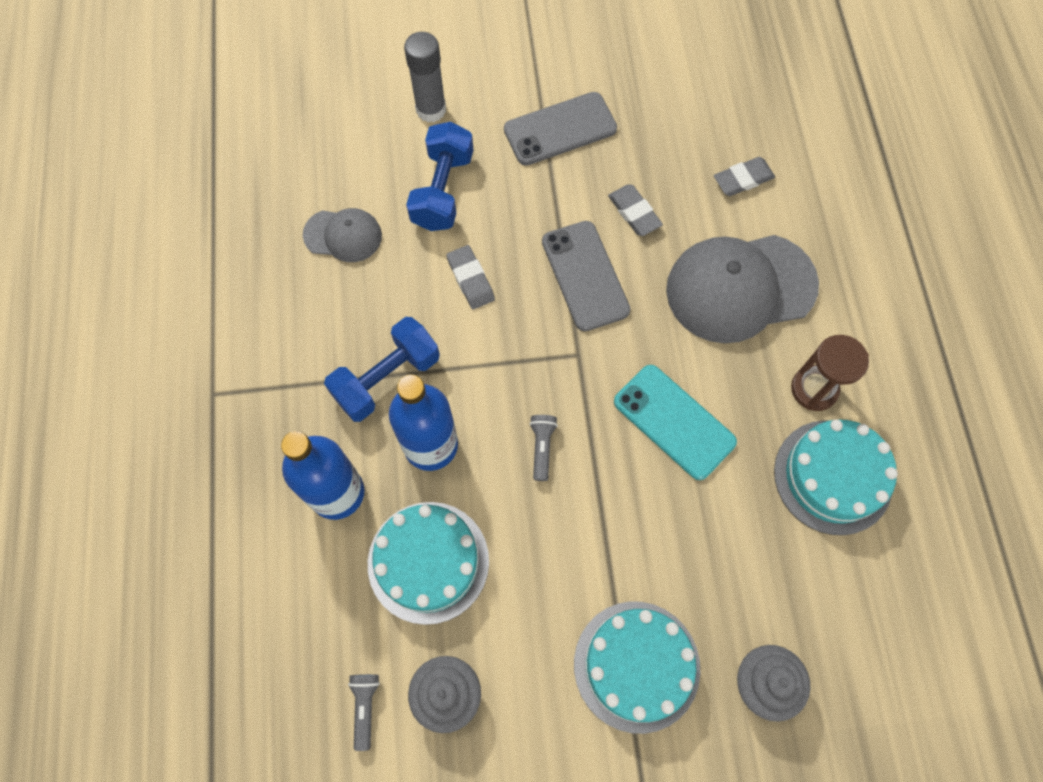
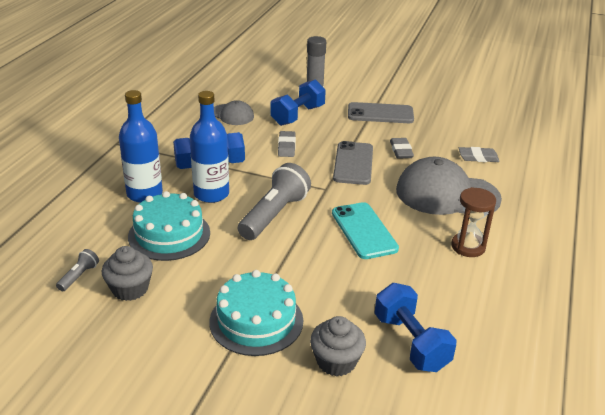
camera: 25 degrees right, 35 degrees down
grey flashlight [529,415,558,481] -> grey flashlight [238,163,311,240], size x2.19
turquoise cake [774,419,898,535] -> none
none -> blue dumbbell [375,283,457,372]

